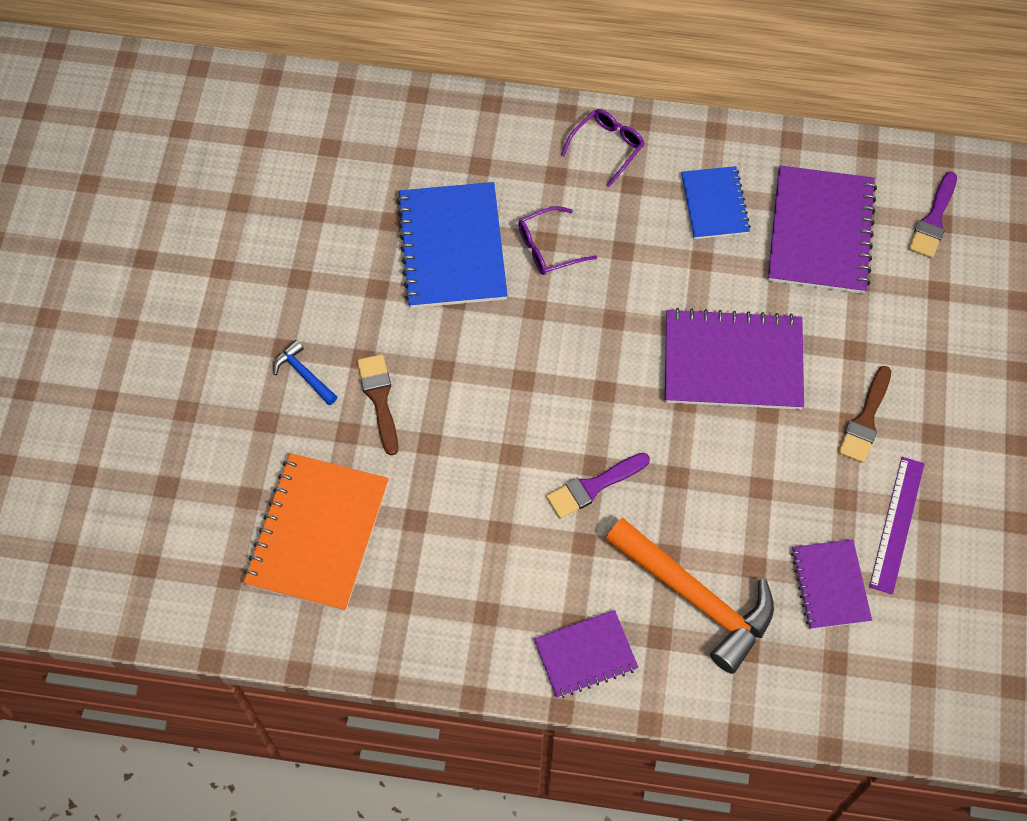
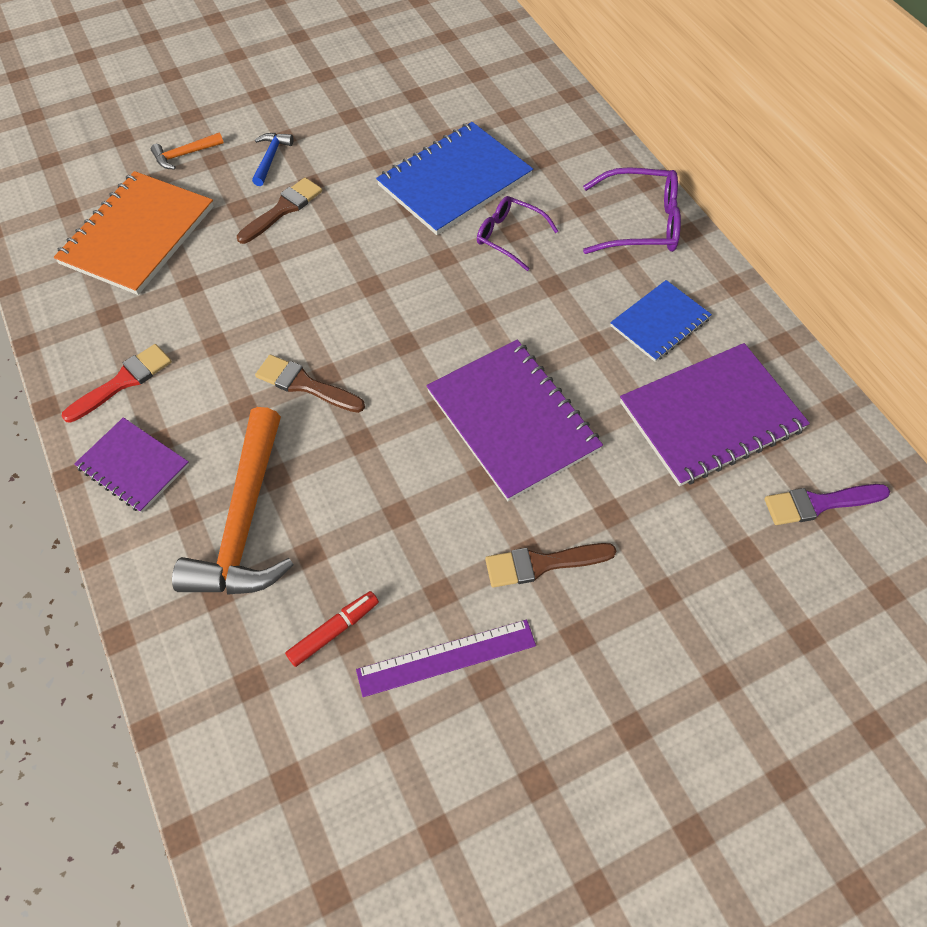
camera: 55 degrees right, 5 degrees down
orange notebook [243,453,389,612] -> orange notebook turned 45 degrees counterclockwise [54,171,214,295]
purple brush [546,453,650,519] -> brown brush [255,355,365,413]
purple glasses [561,109,645,187] -> purple glasses [583,167,681,254], size x1.50
purple notebook [791,539,872,629] -> red marker [285,591,379,667]
none -> red brush [61,344,172,423]
none -> orange hammer [151,132,224,169]

